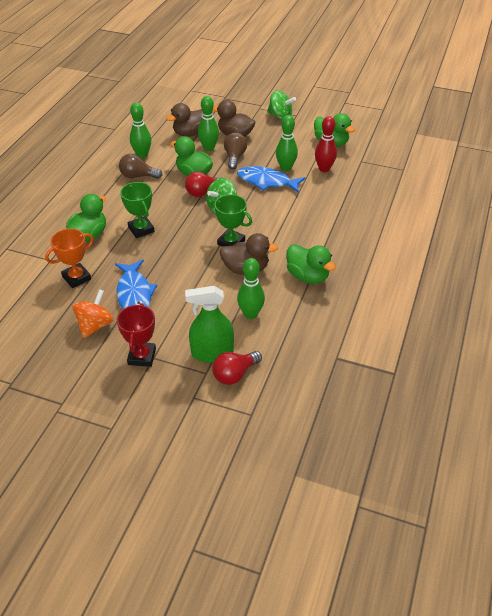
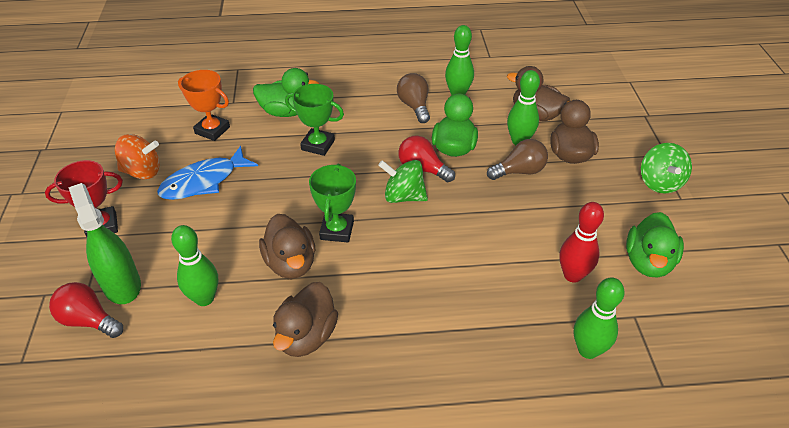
camera: 65 degrees right, 0 degrees up
green trophy [120,182,155,238] -> green trophy turned 75 degrees clockwise [285,84,344,156]
blue fish [237,166,306,193] -> none
green bowling pin [276,115,298,171] -> green bowling pin moved to [574,278,625,359]
green duck [286,244,336,284] -> brown duck [273,282,338,357]

